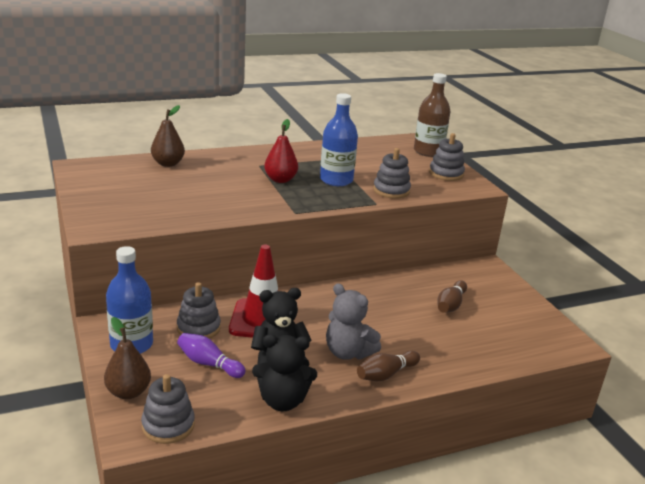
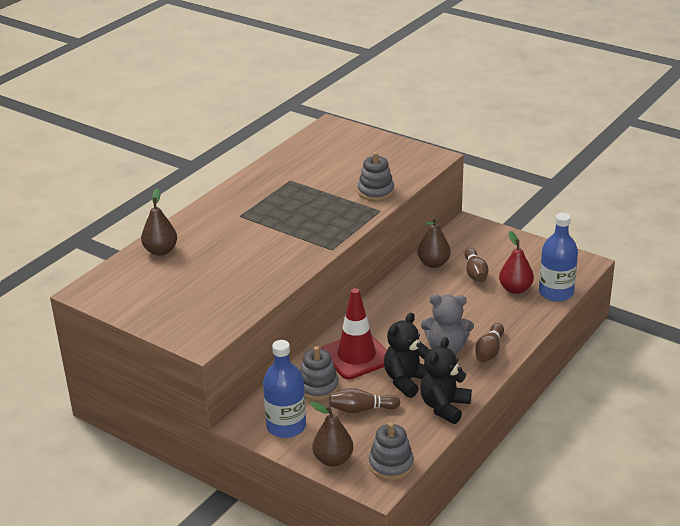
camera: 30 degrees left, 5 degrees up
purple bowling pin [177,333,246,378] -> brown bowling pin [329,388,400,413]
black teddy bear [252,334,317,411] -> black teddy bear turned 150 degrees clockwise [420,337,472,424]
red pear [264,119,298,183] -> red pear moved to [499,231,534,294]
blue bottle [320,93,358,186] -> blue bottle moved to [539,213,578,302]
brown bottle [414,73,450,157] -> none
grey stacking toy [429,133,465,181] -> none
none -> brown pear [418,217,451,268]

